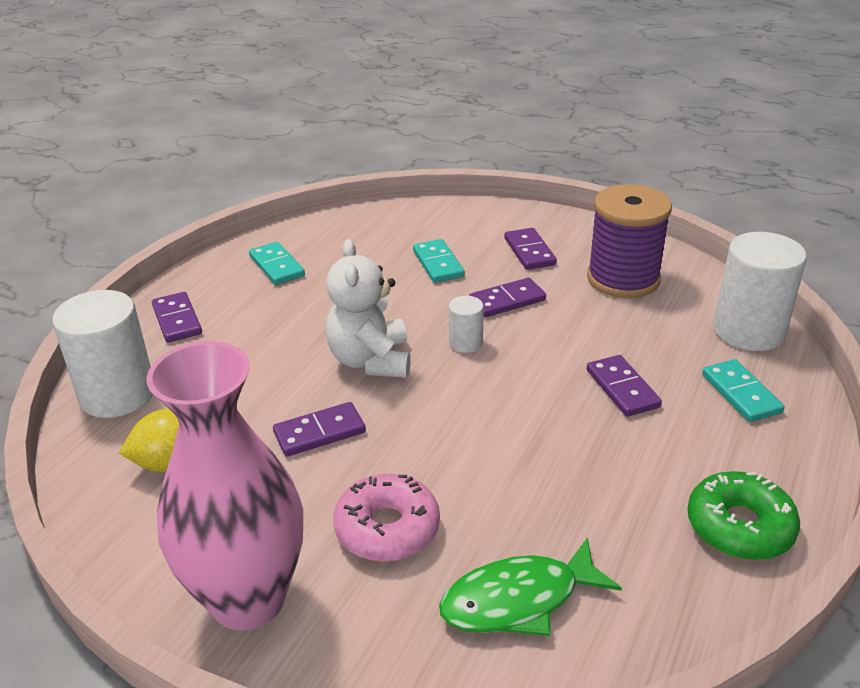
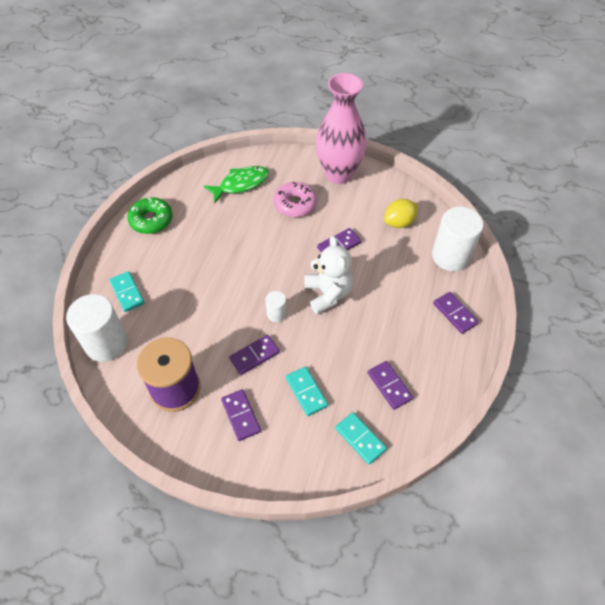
camera: 170 degrees right, 20 degrees up
turquoise domino [249,242,305,285] -> turquoise domino moved to [335,412,387,464]
purple domino [587,355,662,417] -> purple domino moved to [368,361,413,410]

